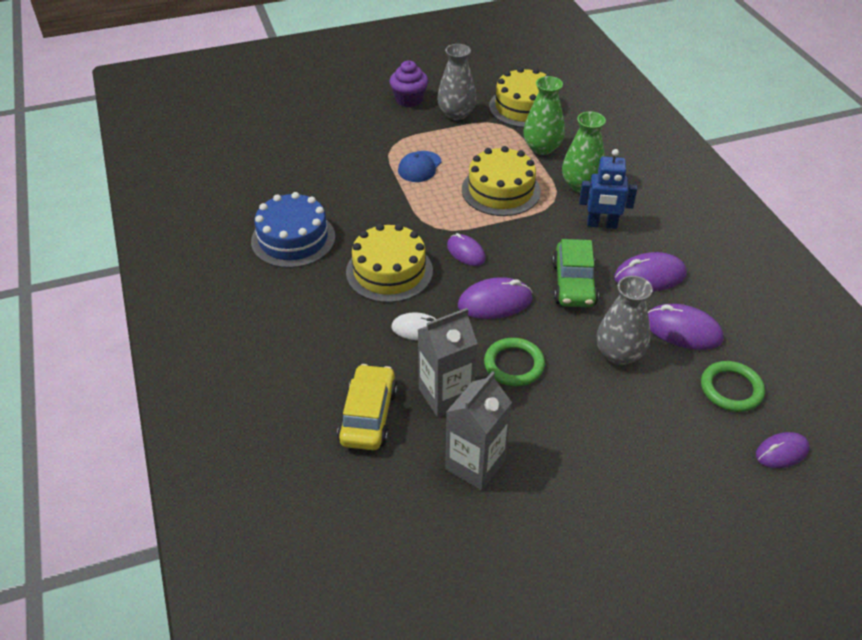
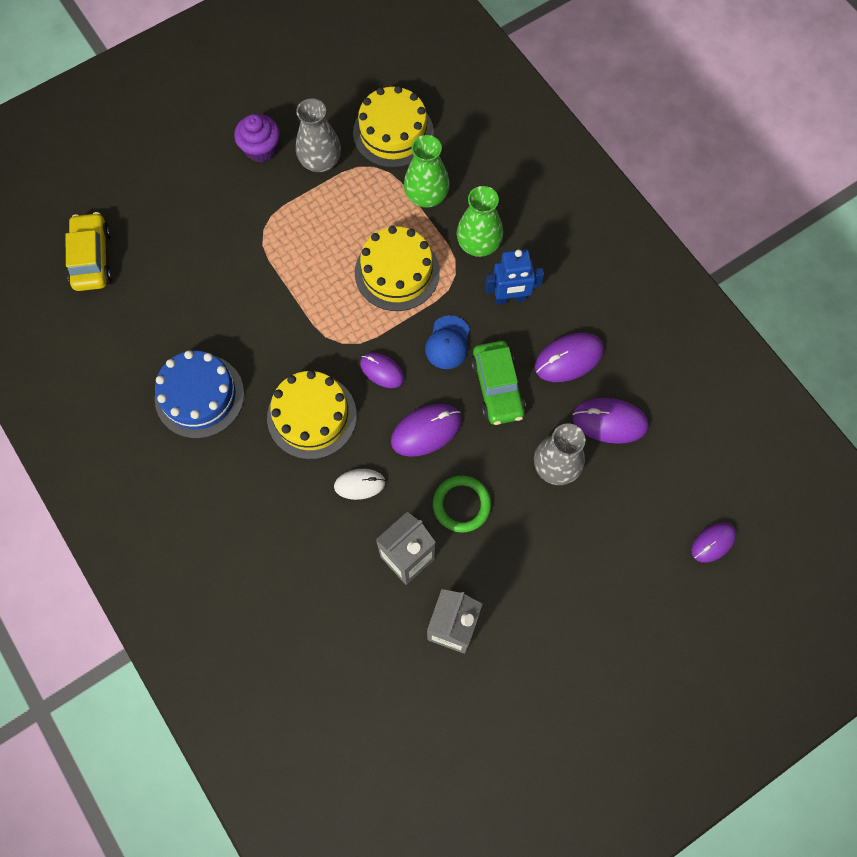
camera: 15 degrees left, 25 degrees up
yellow car [337,364,398,450] -> yellow car moved to [65,212,112,291]
blue cap [398,151,442,182] -> blue cap moved to [425,315,470,369]
green ring [701,361,765,412] -> none

